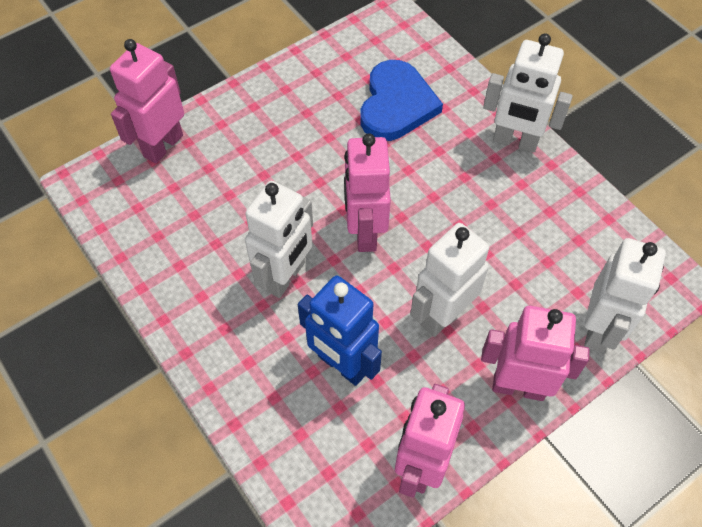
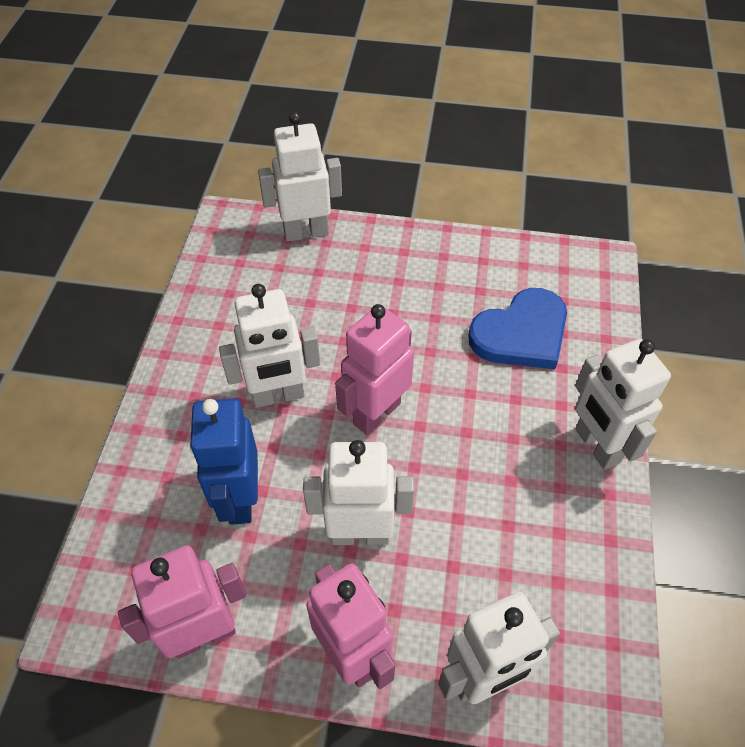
camera: 45 degrees right, 5 degrees down
pink robot [110,39,184,164] -> white robot [258,112,342,242]

